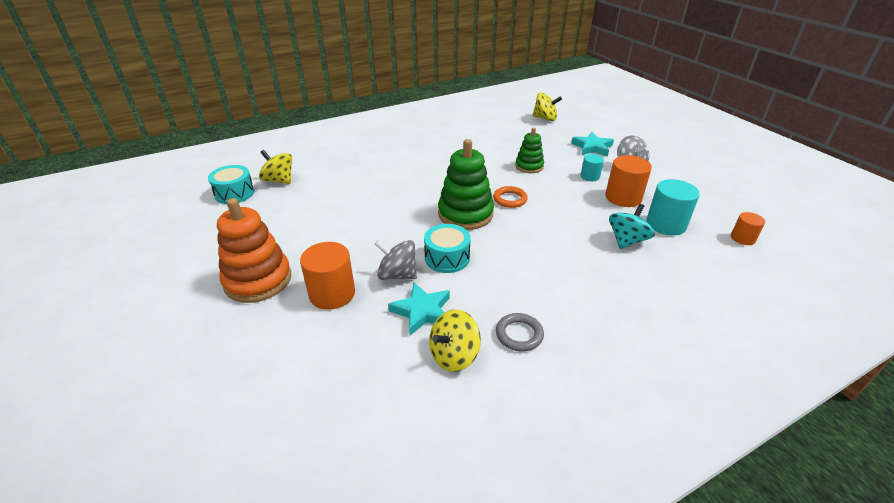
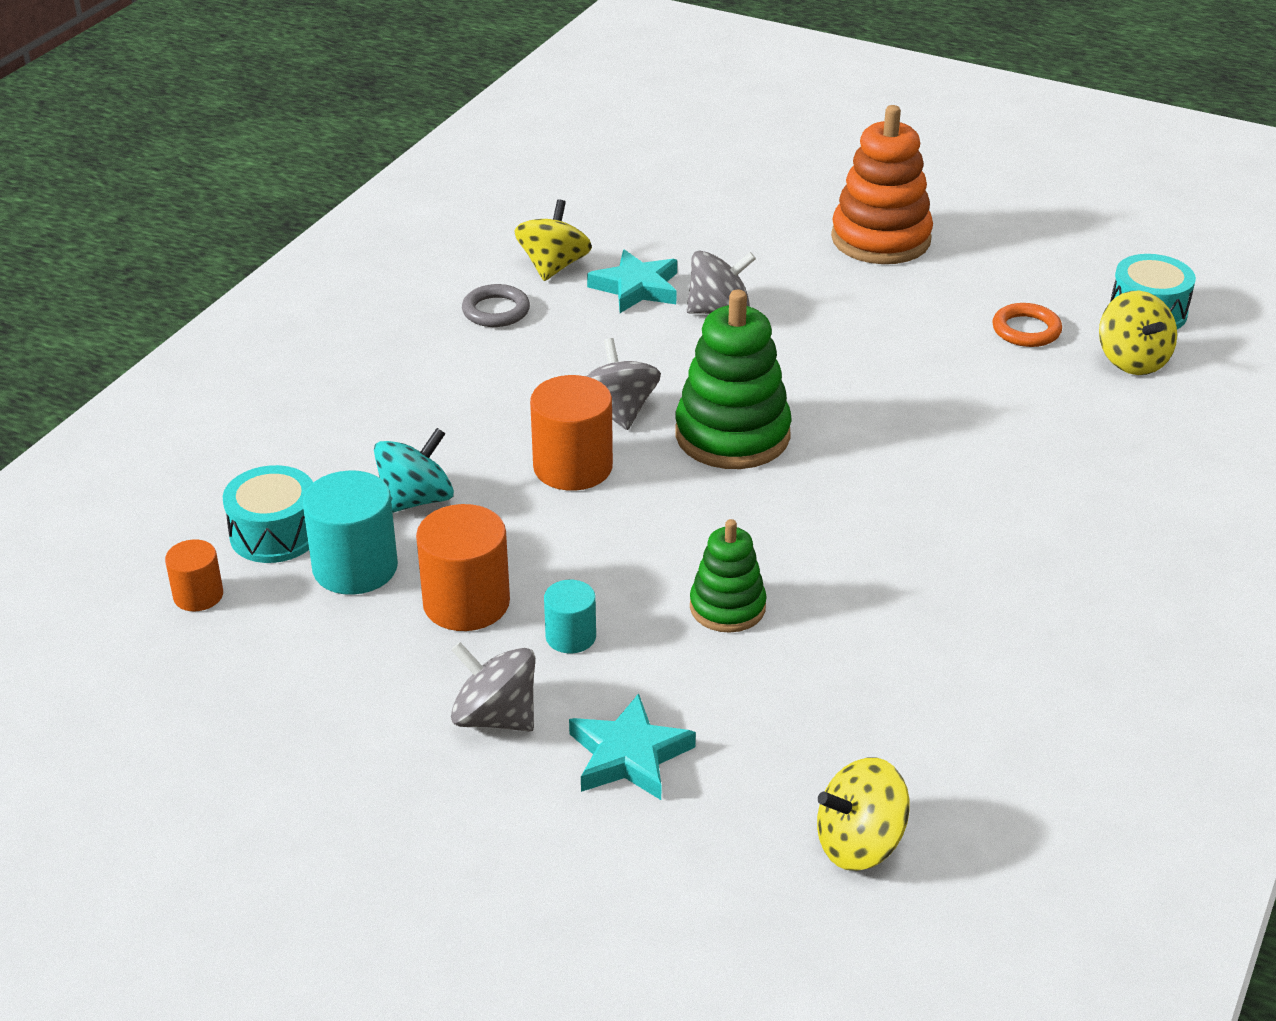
camera: 145 degrees right, 0 degrees up
yellow spinning top [259,150,292,184] -> yellow spinning top turned 75 degrees clockwise [1099,291,1177,375]
orange cylinder [300,242,355,310] -> orange cylinder moved to [530,375,613,491]
turquoise drum [424,224,471,273] -> turquoise drum moved to [223,465,313,563]
orange ring [493,186,528,208] -> orange ring moved to [992,303,1062,347]
turquoise spinning top [609,204,655,249] -> turquoise spinning top turned 135 degrees counterclockwise [374,428,454,513]
none -> grey spinning top [585,338,661,430]

